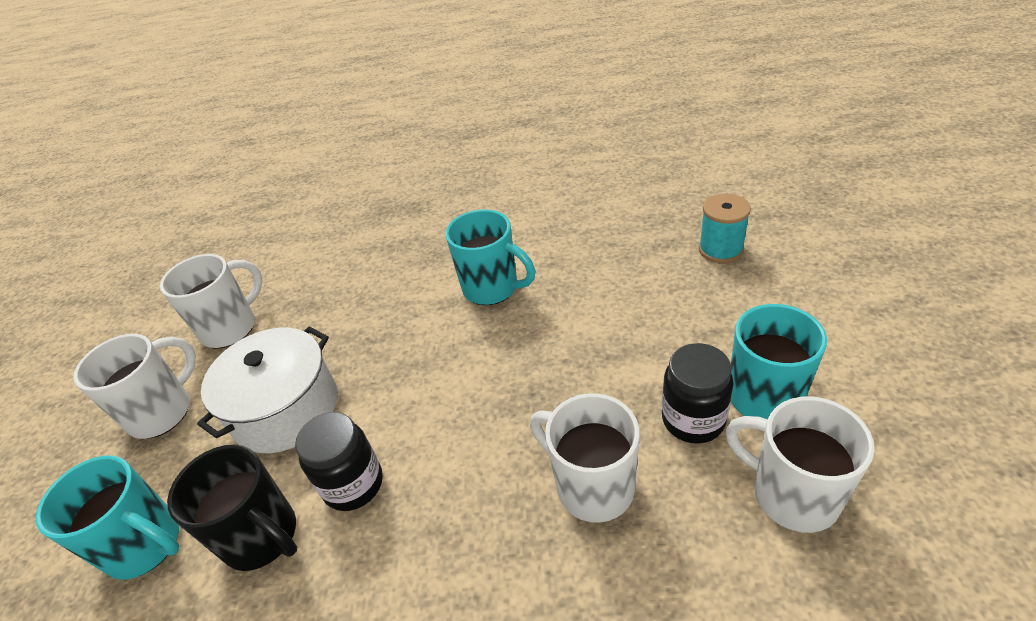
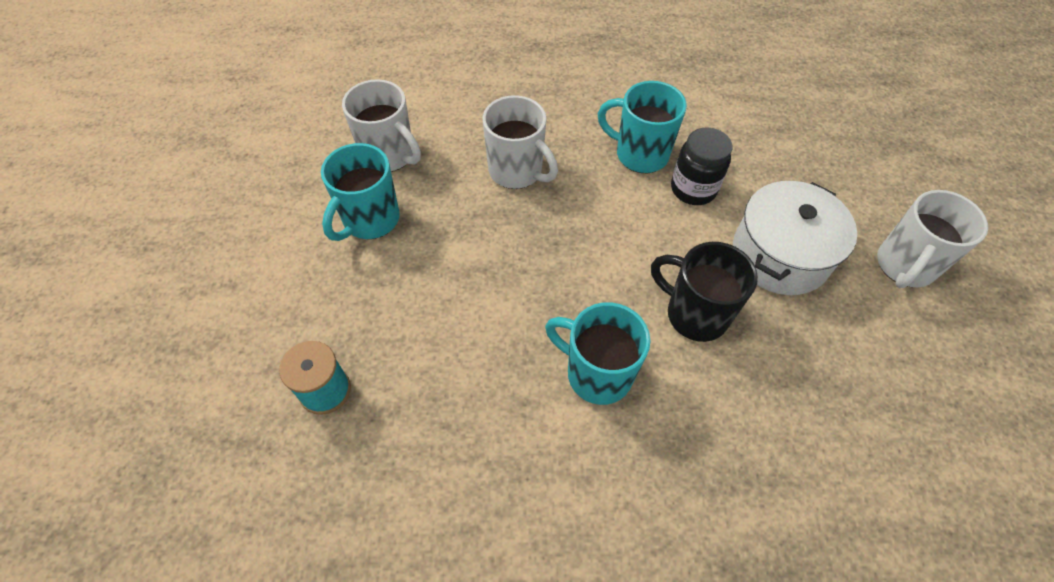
camera: 175 degrees right, 15 degrees up
turquoise mug [35,455,179,580] -> turquoise mug moved to [598,81,687,173]
white mug [160,254,262,349] -> none
black mug [167,445,297,571] -> black mug moved to [651,242,758,342]
black jar [662,343,733,444] -> none

